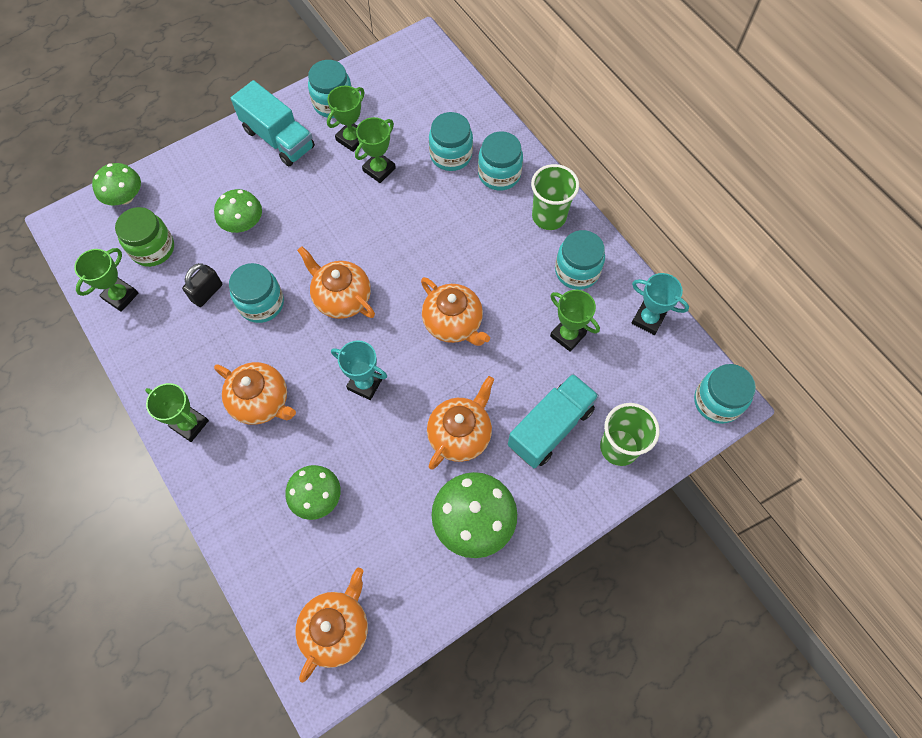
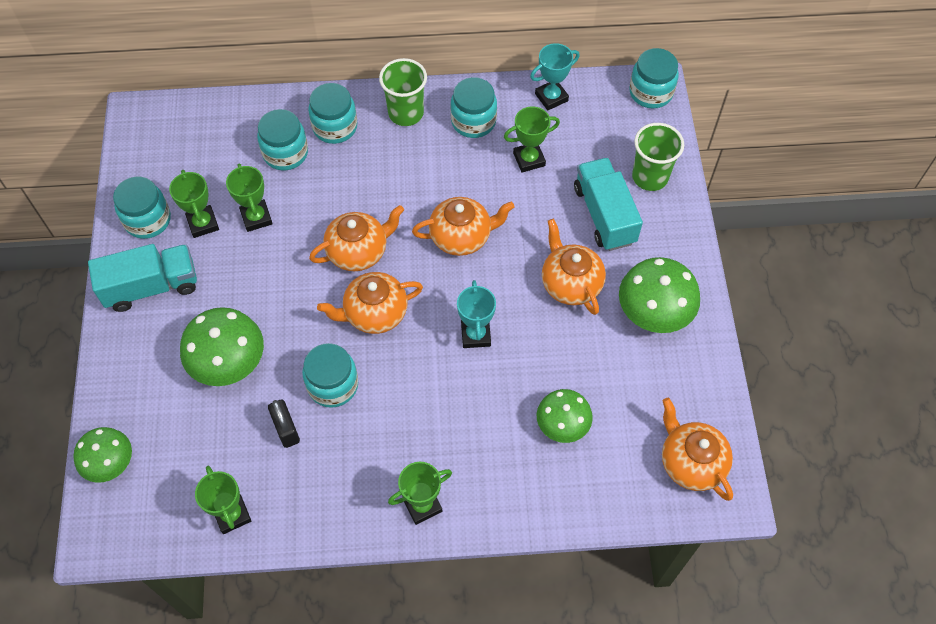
camera: 60 degrees left, 5 degrees down
green jar [115,207,174,267] -> none
green mushroom [214,189,262,233] -> green mushroom [180,307,264,386], size x1.52
orange teapot [214,362,296,425] -> orange teapot moved to [309,205,404,271]
turquoise trophy [331,340,387,400] -> turquoise trophy turned 60 degrees counterclockwise [457,280,496,348]

